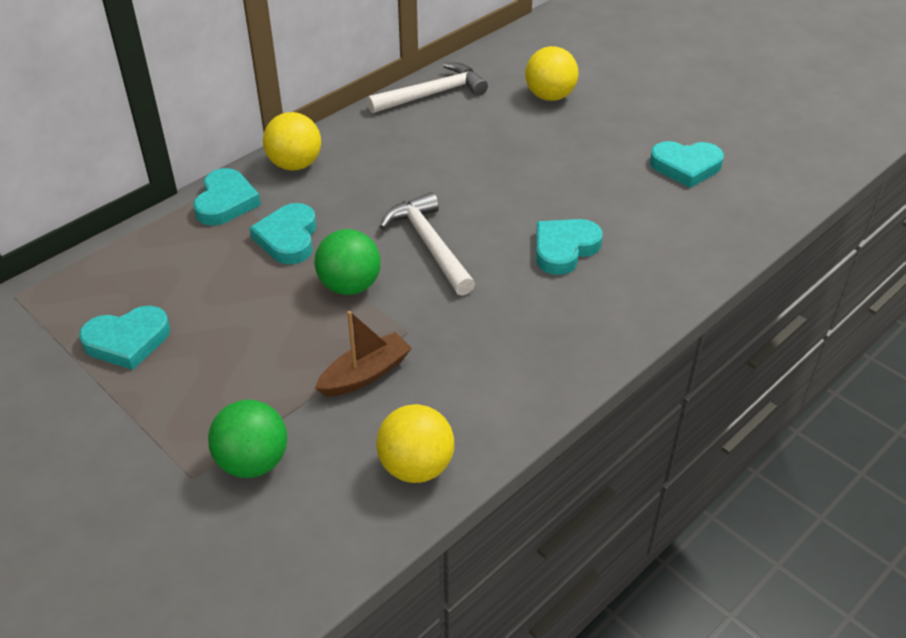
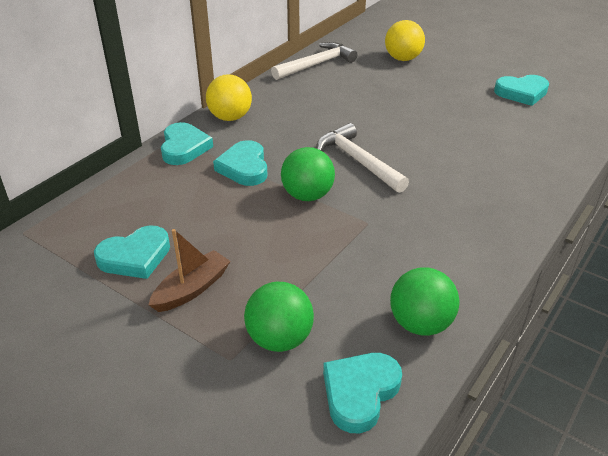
camera: 10 degrees left, 5 degrees down
brown boat [315,311,412,396] -> brown boat moved to [149,229,231,312]
yellow ball [376,404,454,483] -> green ball [390,267,460,336]
turquoise heart [536,219,603,275] -> turquoise heart moved to [323,353,402,433]

